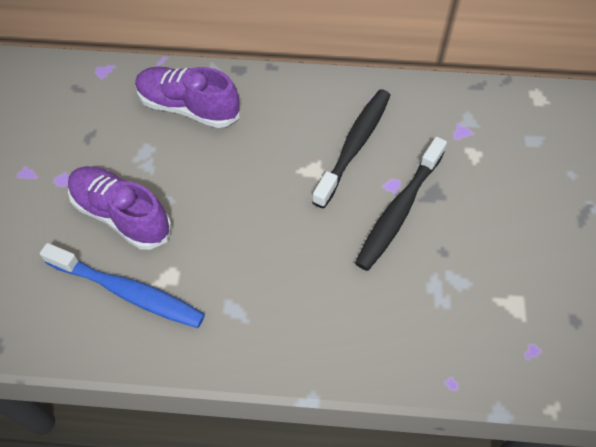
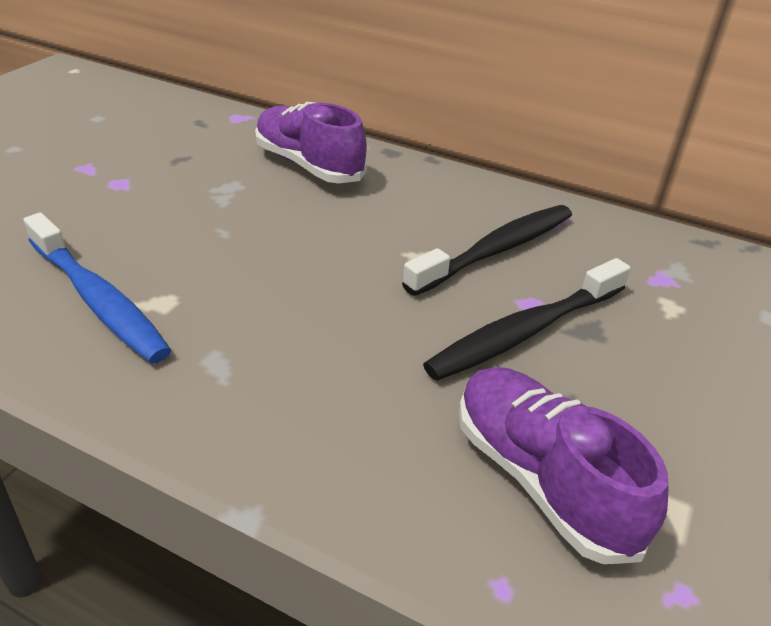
camera: 20 degrees right, 20 degrees down
purple shoe [68,166,172,250] -> purple shoe moved to [459,367,668,564]

